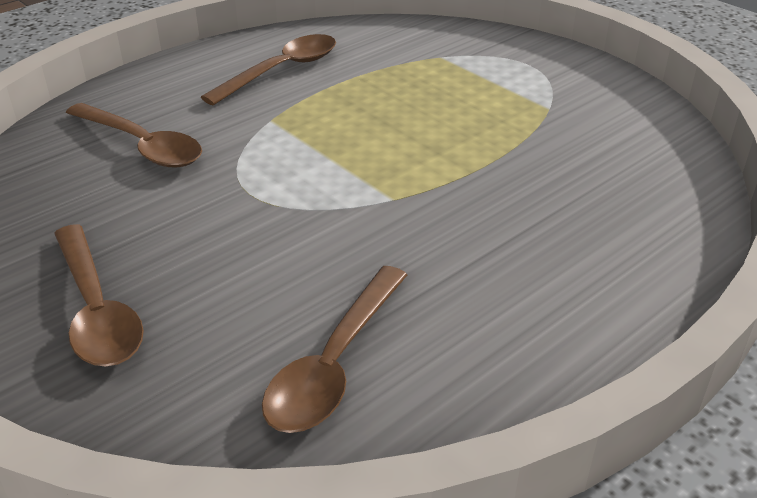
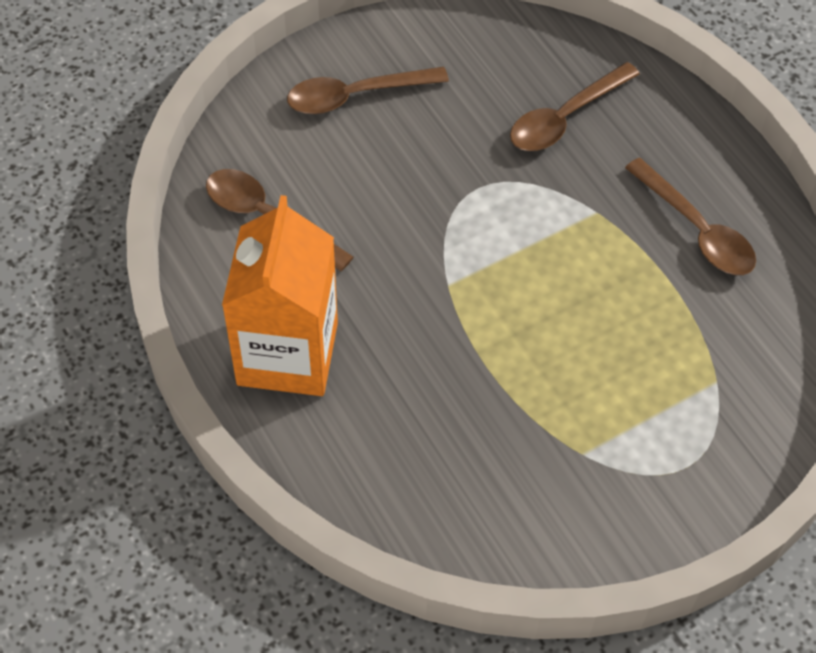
camera: 100 degrees right, 20 degrees up
none -> orange carton [222,195,338,396]

